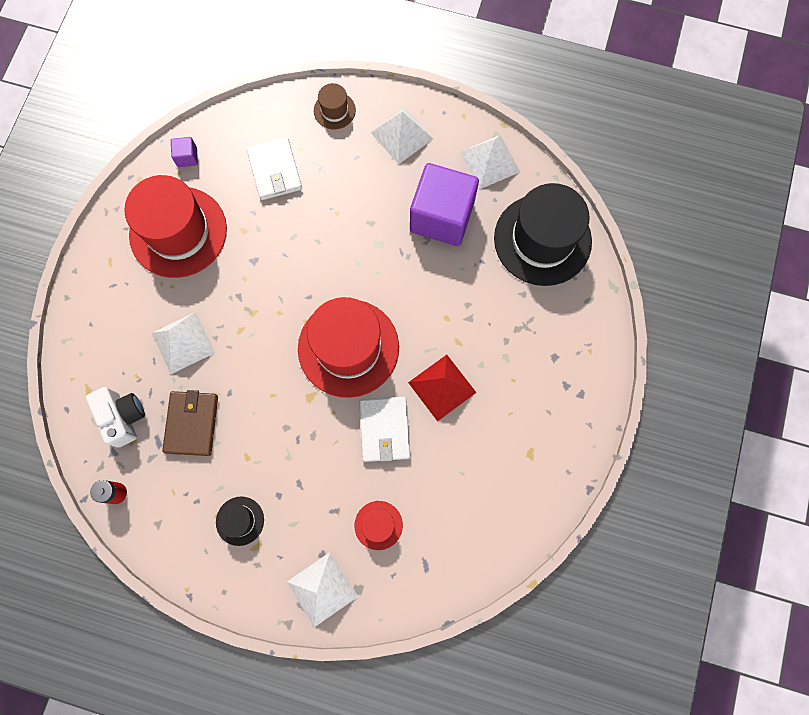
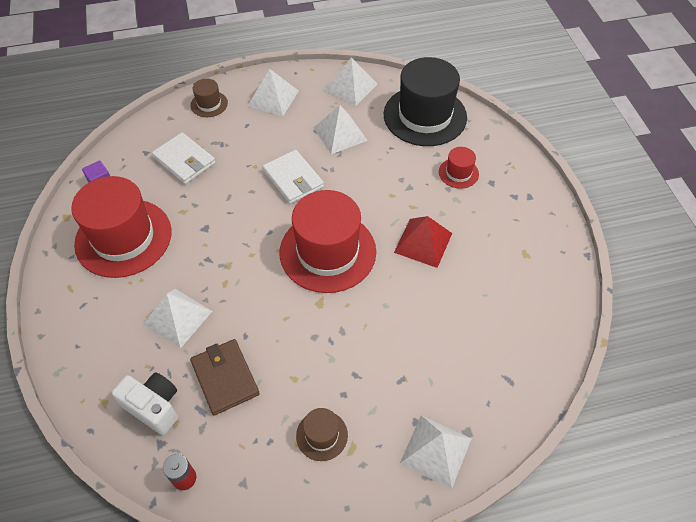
camera: 30 degrees left, 20 degrees down
black hat [216,497,264,546] -> brown hat [296,408,348,461]
red hat [354,501,403,550] -> red hat moved to [439,147,479,189]
white wallet [359,397,410,462] -> white wallet moved to [262,150,324,204]
purple cube [410,163,479,246] -> white pyramid [313,105,368,154]

